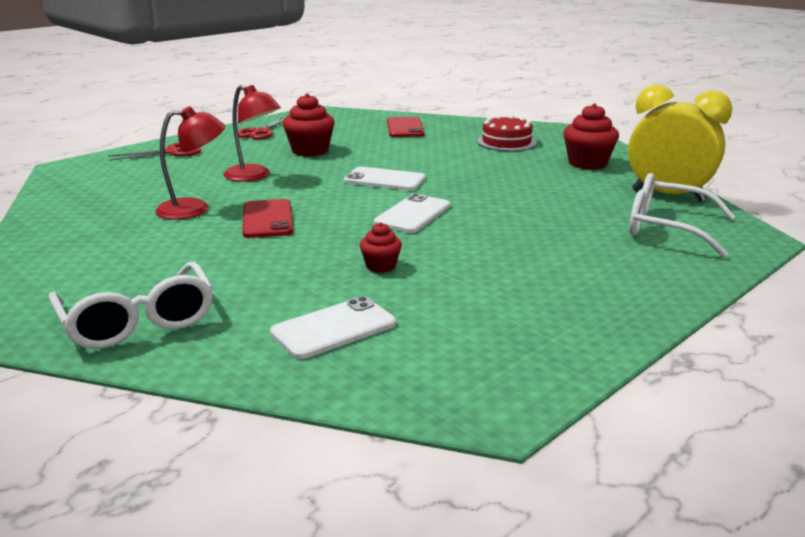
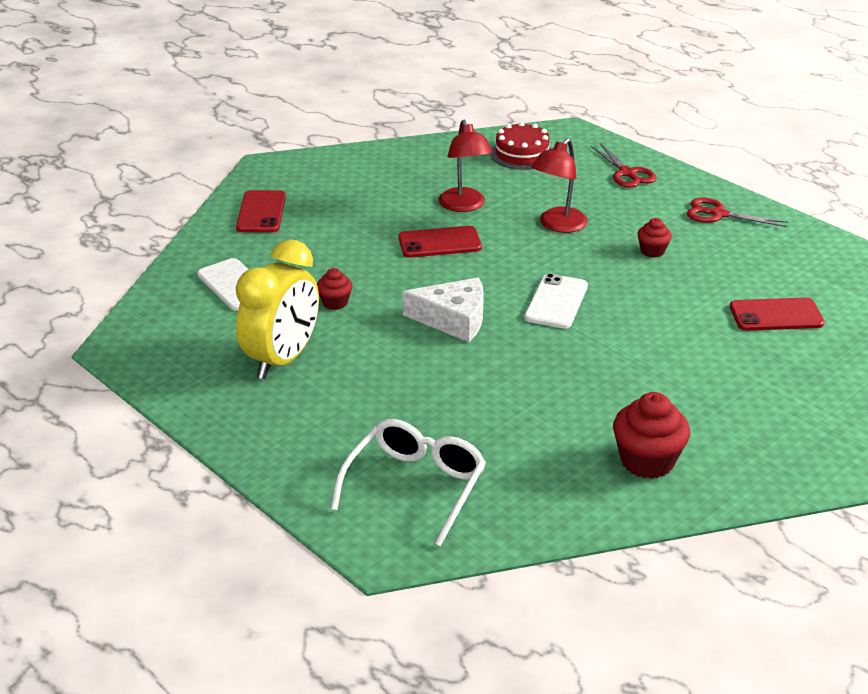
camera: 90 degrees right, 10 degrees up
white glasses [48,261,213,349] -> red phone [236,190,286,232]
red cupcake [283,93,335,156] -> red cupcake [637,218,672,258], size x0.56
white phone [374,193,450,233] -> white cheese [402,278,484,342]
red cake [477,115,536,151] -> red cake moved to [490,122,552,170]
yellow clock [628,85,732,202] -> yellow clock moved to [236,240,319,379]

